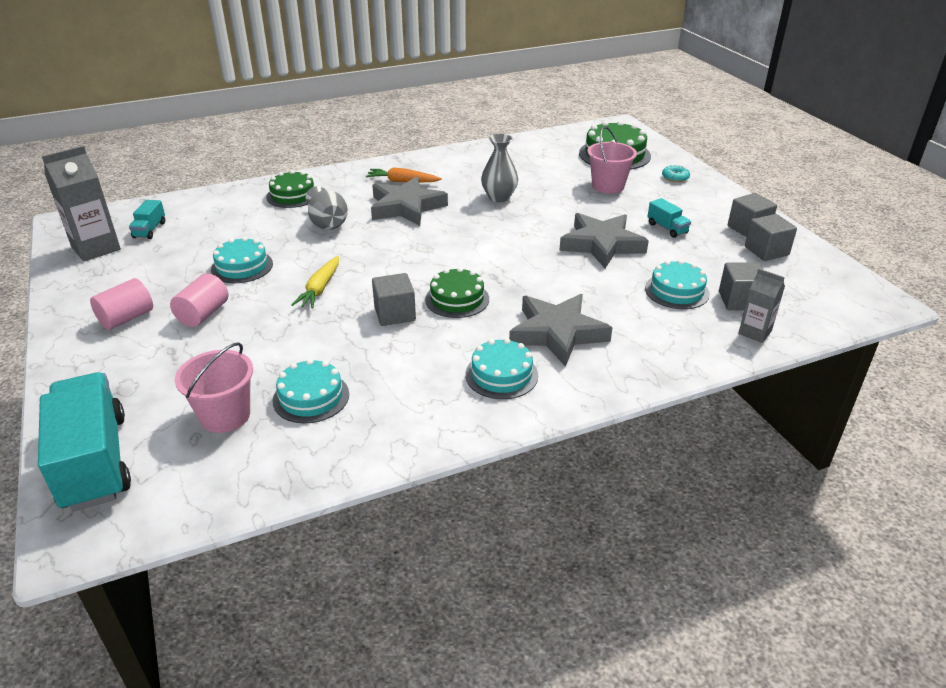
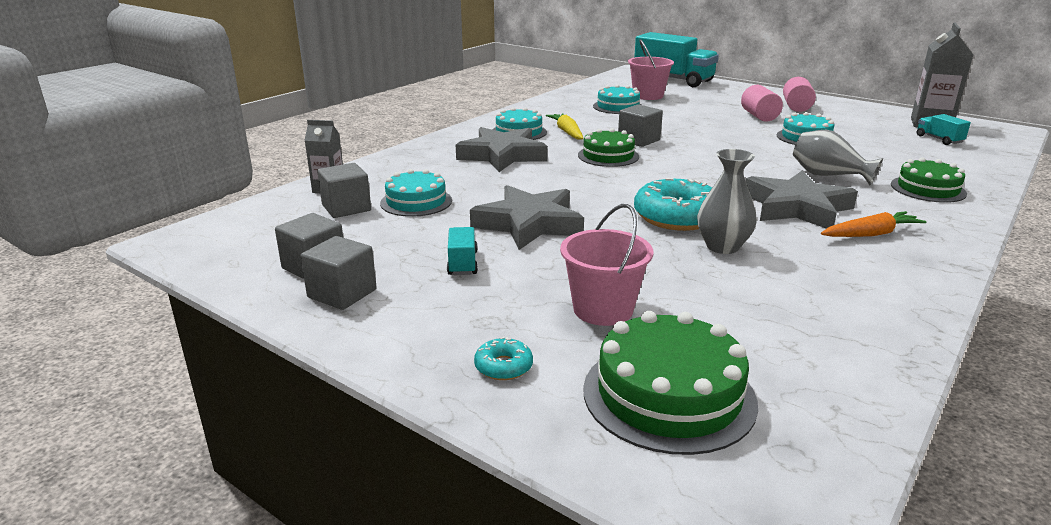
camera: 150 degrees right, 10 degrees down
yellow carrot [291,256,339,309] -> yellow carrot moved to [546,113,584,139]
turquoise truck [647,198,691,238] -> turquoise truck turned 60 degrees clockwise [447,227,478,275]
none -> turquoise donut [634,178,712,231]

